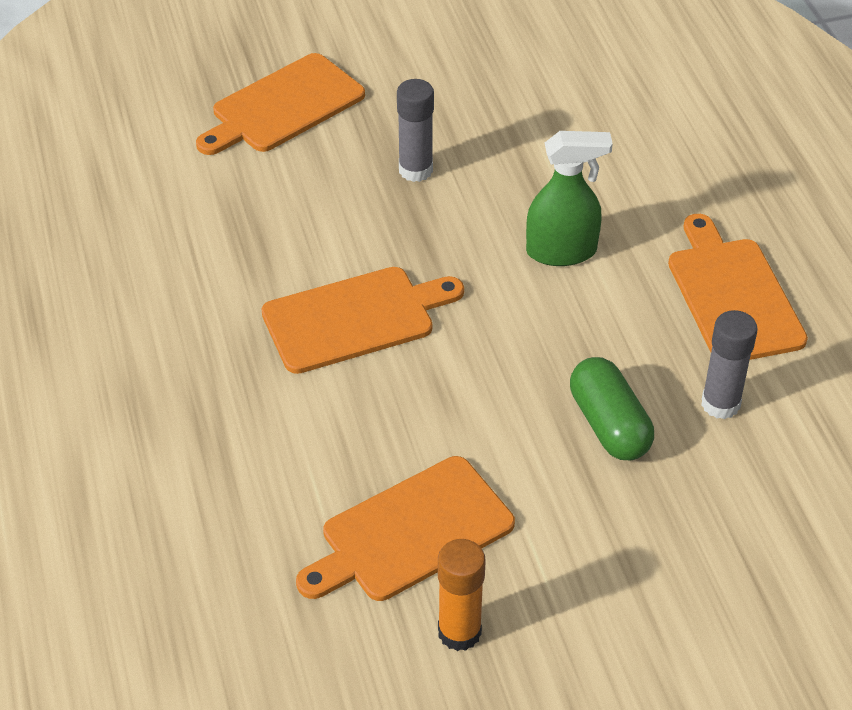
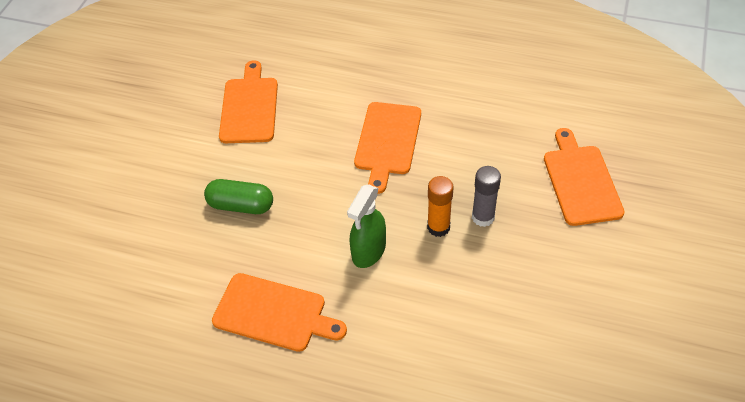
camera: 125 degrees right, 5 degrees up
orange glue stick [438,539,485,651] -> orange glue stick moved to [427,176,453,237]
grey glue stick [701,310,758,419] -> none

